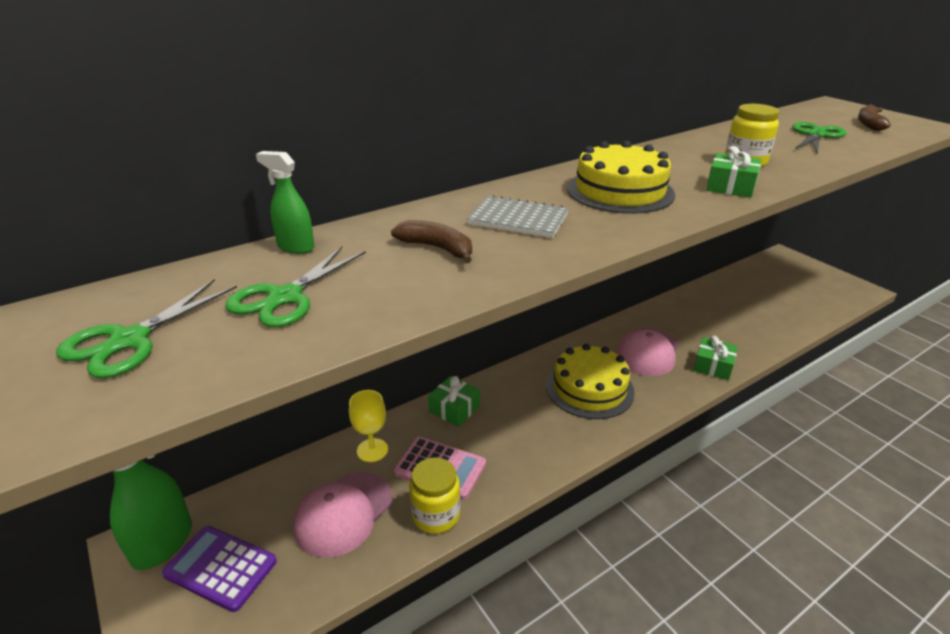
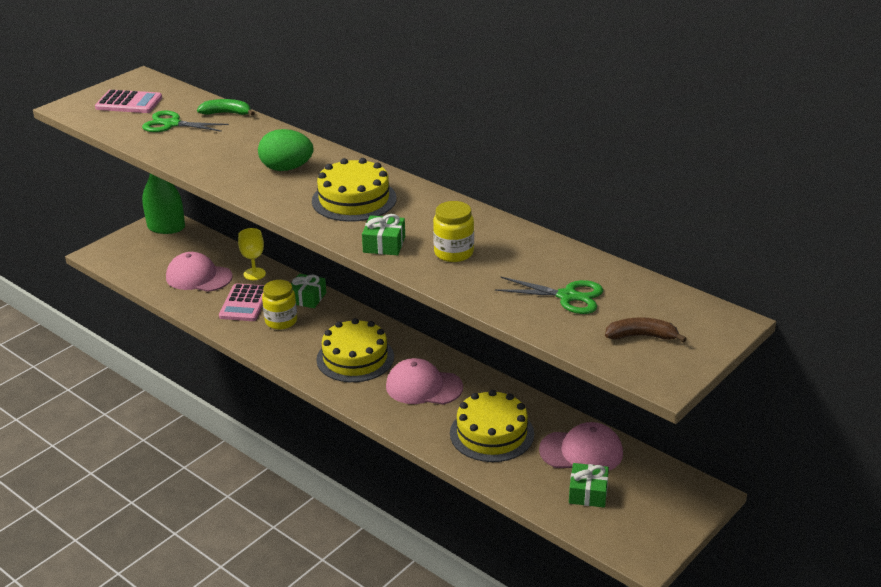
camera: 75 degrees right, 0 degrees up
green scissors [56,279,237,378] -> pink calculator [95,90,162,113]
purple calculator [162,526,277,612] -> none
green spray bottle [256,151,315,254] -> green banana [197,99,254,115]
brown banana [391,220,472,263] -> none
yellow jar [409,458,460,534] -> yellow jar moved to [262,280,297,330]
grey notebook [467,195,569,238] -> green egg [258,129,313,171]
green gift [693,336,738,380] -> green gift moved to [569,463,609,508]
none -> yellow cake [450,390,534,462]
none -> pink cap [539,422,623,471]

